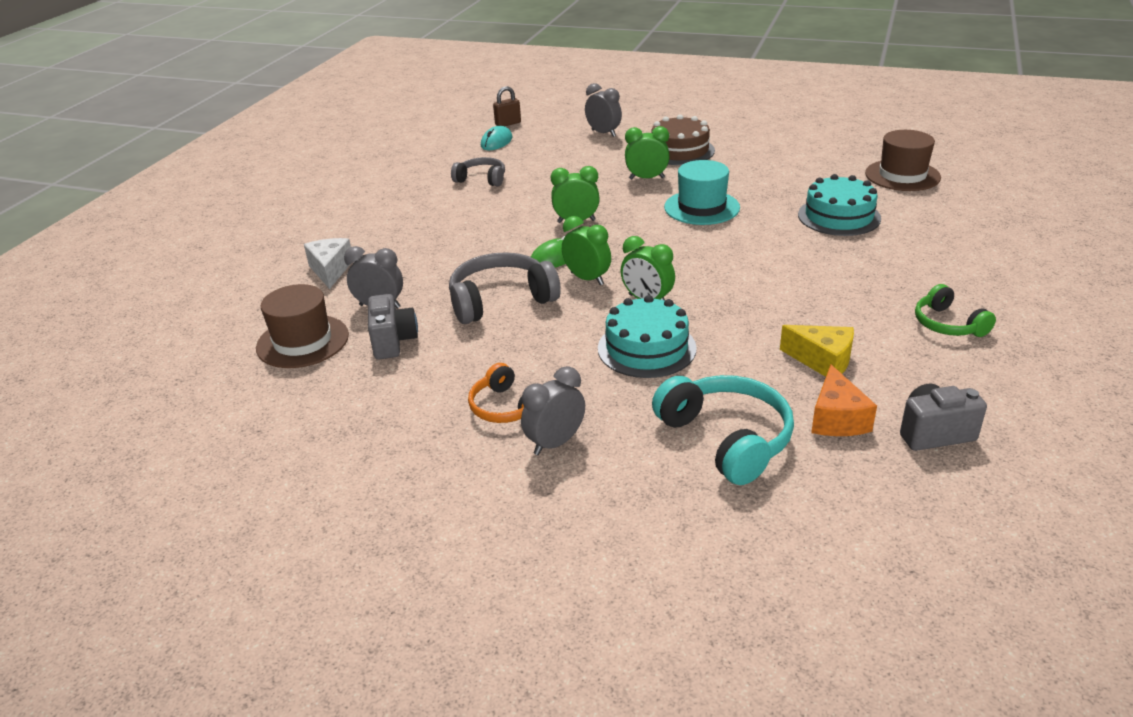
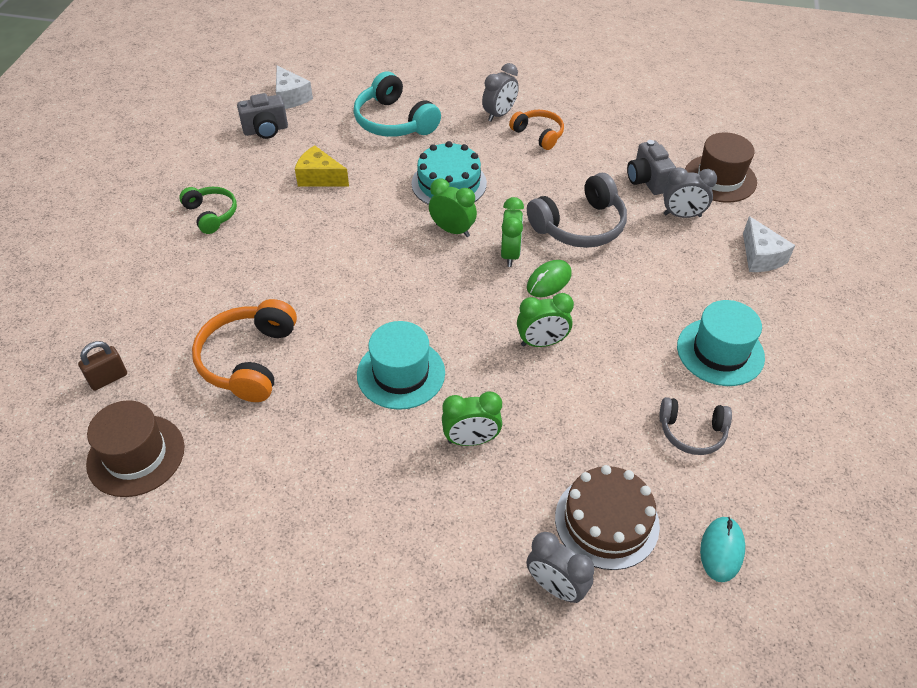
camera: 170 degrees right, 15 degrees up
brown padlock [493,86,521,126] -> brown padlock moved to [78,341,127,391]
green clock [562,216,611,285] -> green clock turned 120 degrees counterclockwise [501,197,524,267]
brown cake [652,115,715,165] -> brown cake moved to [555,465,660,570]
turquoise cake [798,174,881,236] -> orange headphones [192,299,297,402]
orange cheese [811,365,877,436] -> none
none -> white cheese [276,65,313,109]
none -> turquoise hat [677,300,765,386]

